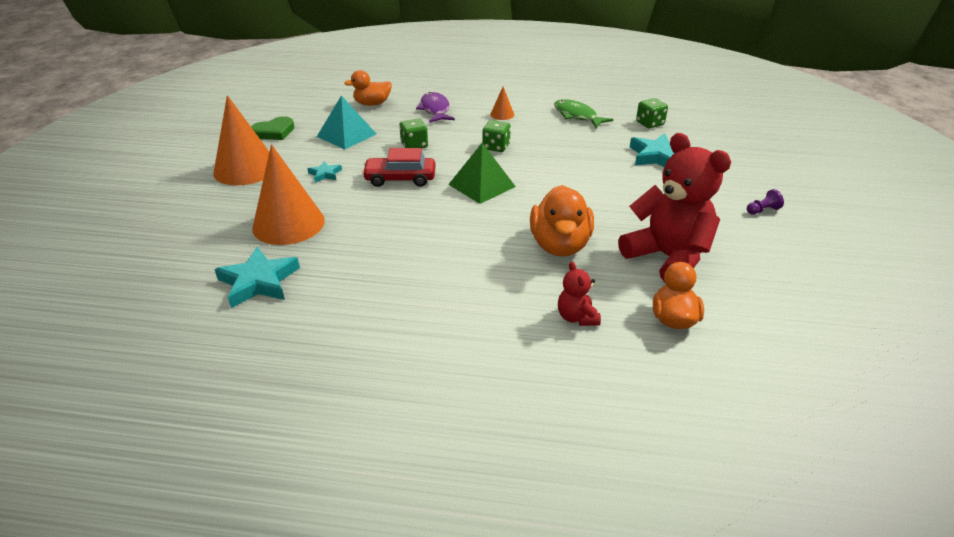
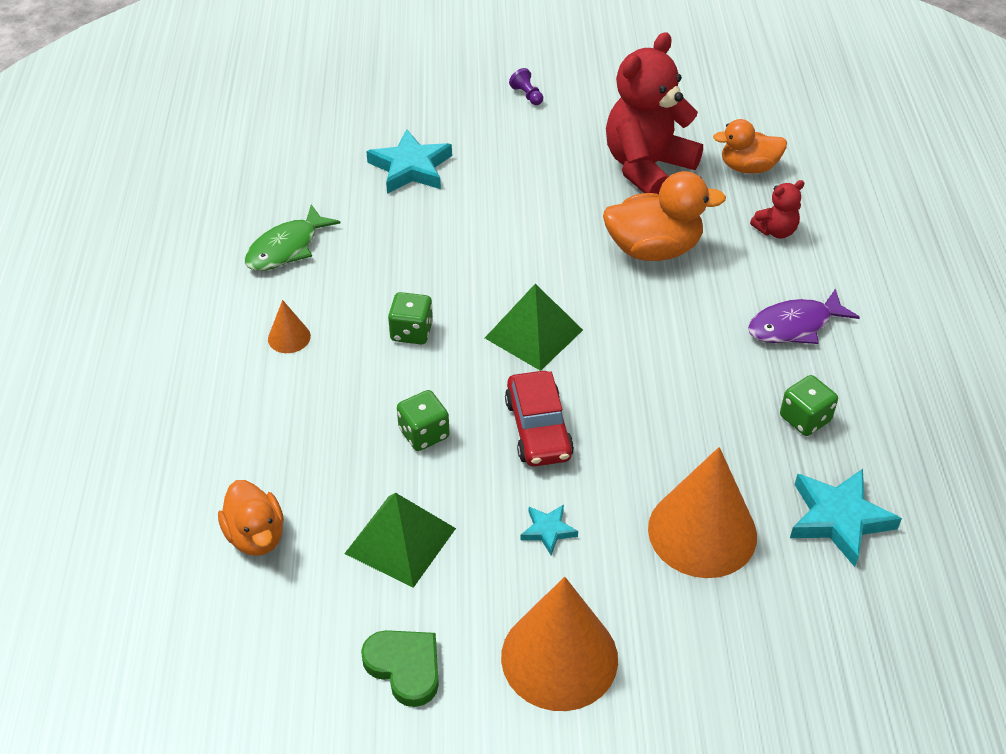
camera: 100 degrees left, 10 degrees up
turquoise pyramid [317,95,376,149] -> green pyramid [344,493,456,588]
purple fish [416,92,455,123] -> purple fish moved to [748,288,860,344]
green dice [636,98,668,128] -> green dice moved to [780,375,838,436]

